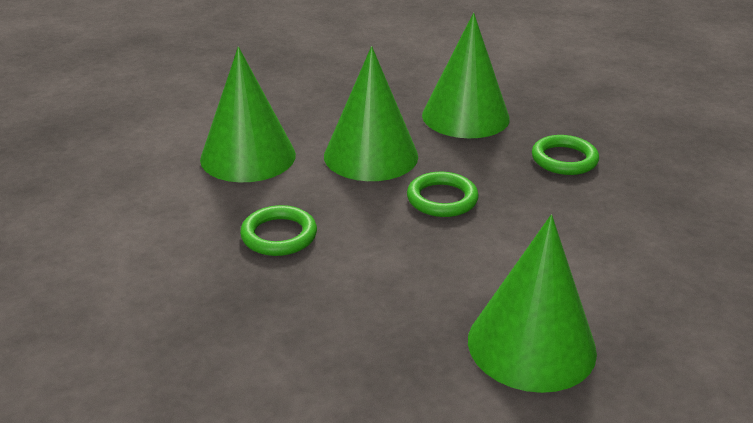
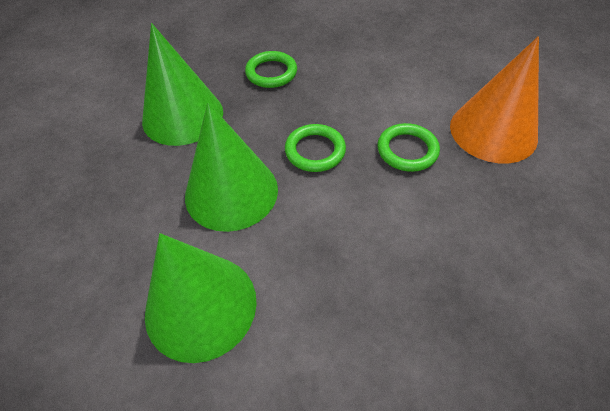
camera: 80 degrees left, 20 degrees up
green ring [240,205,317,256] -> green ring moved to [377,123,440,172]
green cone [468,215,597,393] -> orange cone [450,36,539,163]

